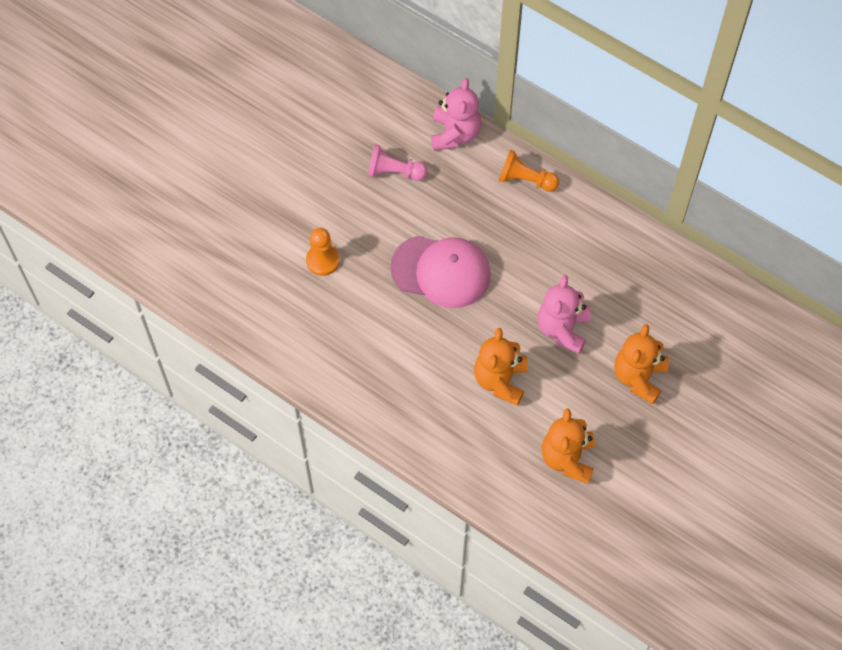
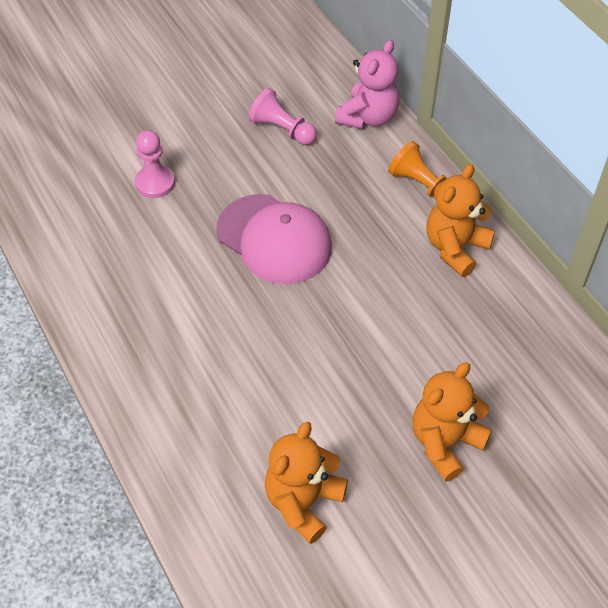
camera: 25 degrees right, 10 degrees down
orange pawn [306,228,340,276] -> pink pawn [135,130,175,198]
orange teddy bear [474,328,528,406] -> orange teddy bear moved to [426,164,495,277]
pink teddy bear [538,275,590,354] -> none

